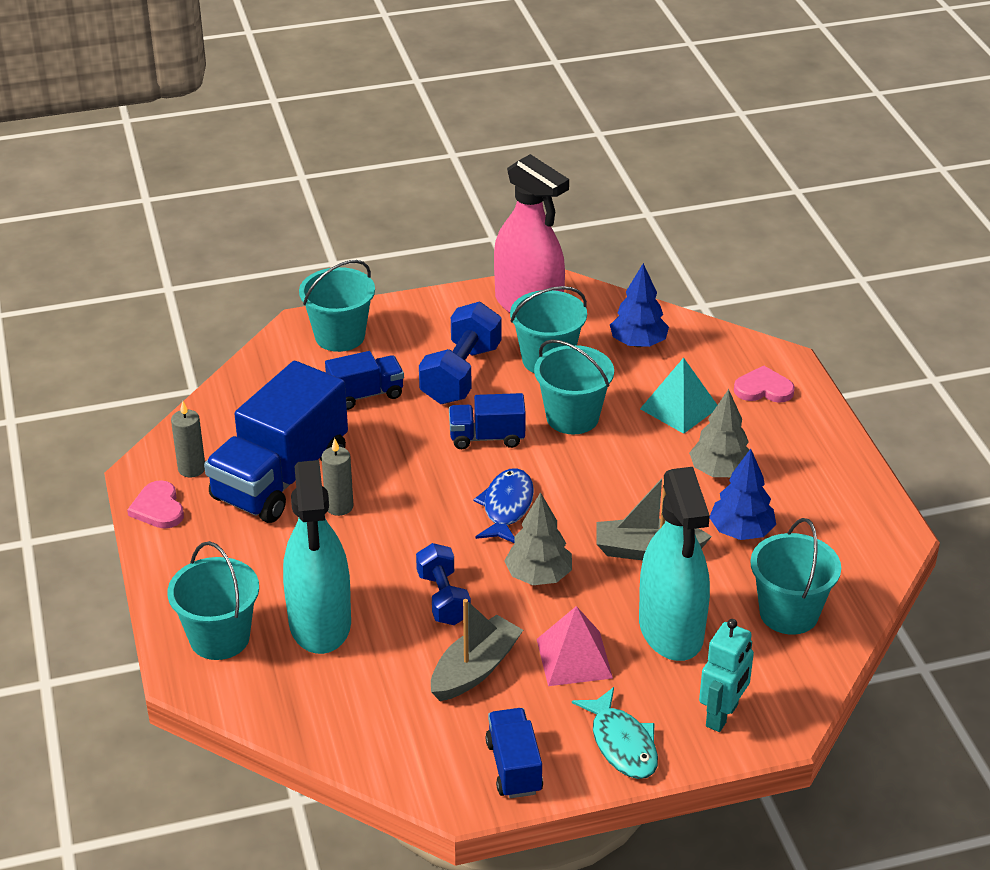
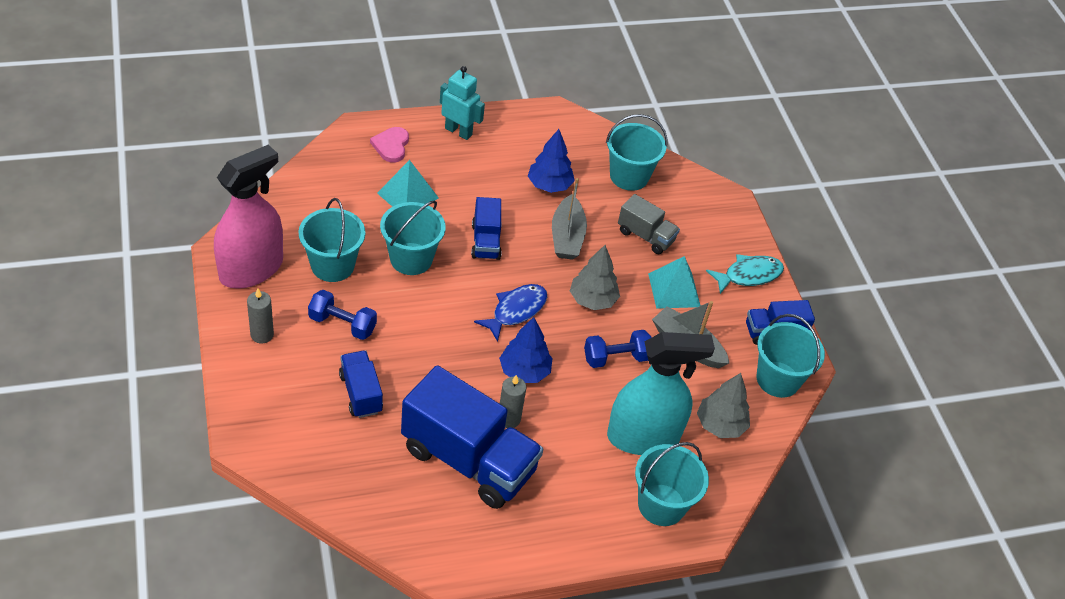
camera: 95 degrees left, 10 degrees up
pink heart [127,480,184,529] -> none
grey candle [171,401,205,477] -> grey candle moved to [247,288,274,343]
turquoise bucket [299,260,375,352] -> turquoise bucket moved to [757,314,825,398]
blue dumbbell [419,302,502,404] -> blue dumbbell [308,290,377,340], size x0.66
blue truck [449,393,526,449] -> blue truck moved to [471,197,502,260]
blue fish [473,468,534,543] -> blue fish turned 120 degrees clockwise [474,284,547,342]
pink pyramid [537,606,613,686] -> turquoise pyramid [648,256,701,309]
blue tree [610,263,669,347] -> blue tree moved to [499,317,552,383]
turquoise spray bottle [639,467,710,661] -> grey truck [618,194,680,254]
grey tree [689,389,754,477] -> grey tree moved to [697,373,750,438]
turquoise robot [699,619,754,732] -> turquoise robot moved to [440,66,485,140]

